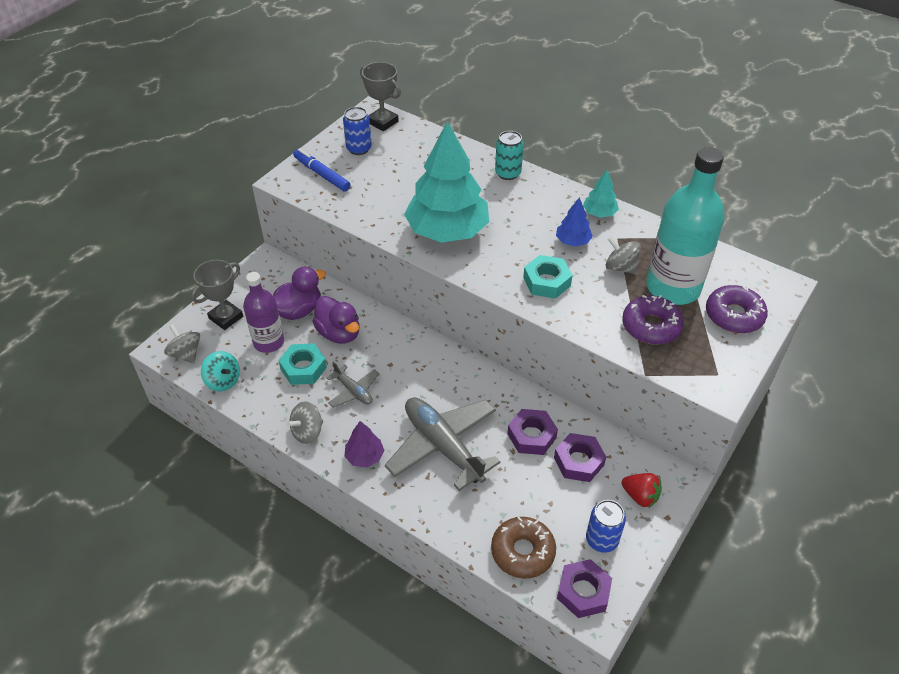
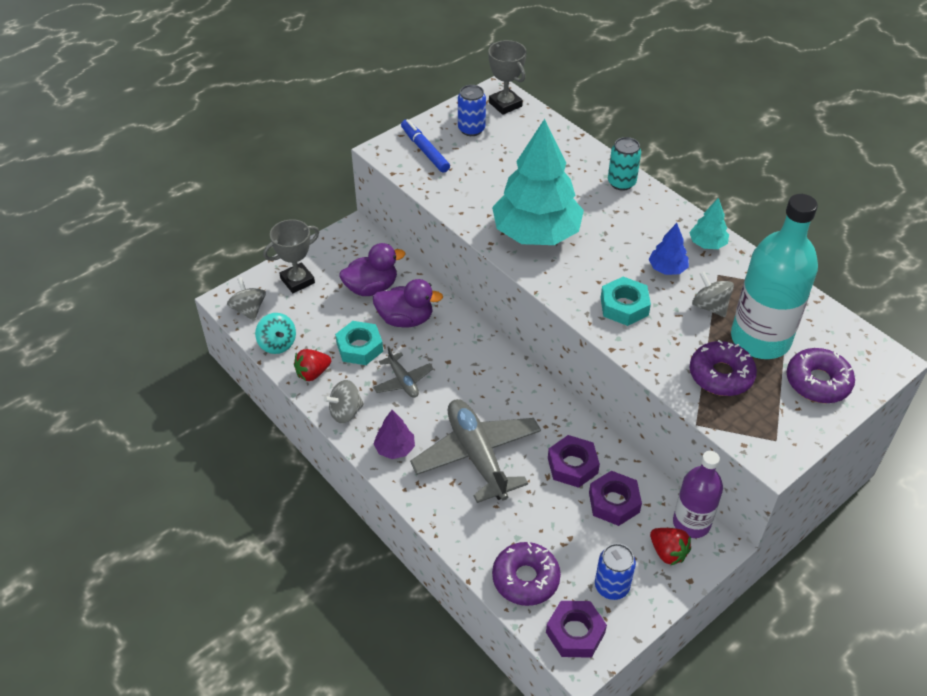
camera: 15 degrees right, 0 degrees up
purple bottle [243,272,284,353] -> purple bottle moved to [673,451,723,538]
purple duck [312,296,359,344] -> purple duck turned 60 degrees counterclockwise [373,279,443,327]
brown donut [491,517,556,579] -> purple donut [492,542,561,606]
none -> red strawberry [294,349,331,381]

